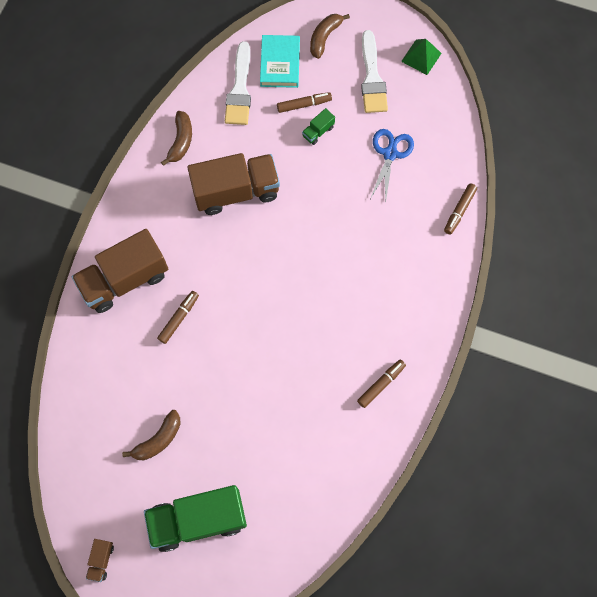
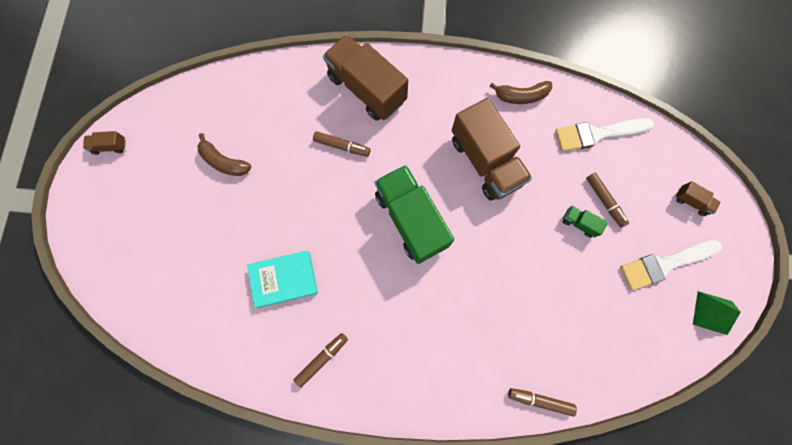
camera: 75 degrees right, 5 degrees up
green truck [144,485,247,552] -> green truck moved to [374,165,454,264]
turquoise book [260,35,300,88] -> turquoise book moved to [247,250,318,308]
brown banana [310,14,350,59] -> brown truck [676,181,721,216]
brown marker [357,359,406,408] -> brown marker turned 75 degrees counterclockwise [294,333,348,388]
blue scissors [370,129,414,204] -> none

